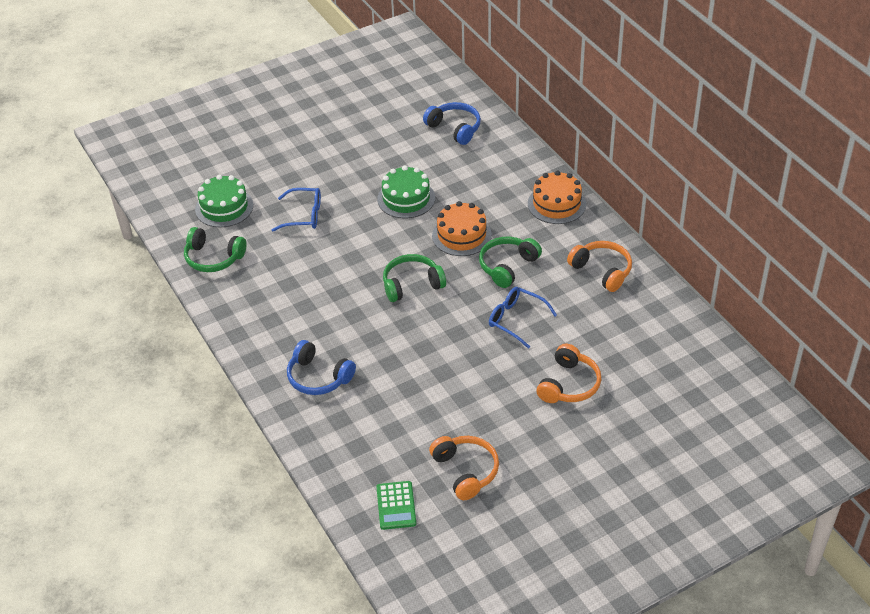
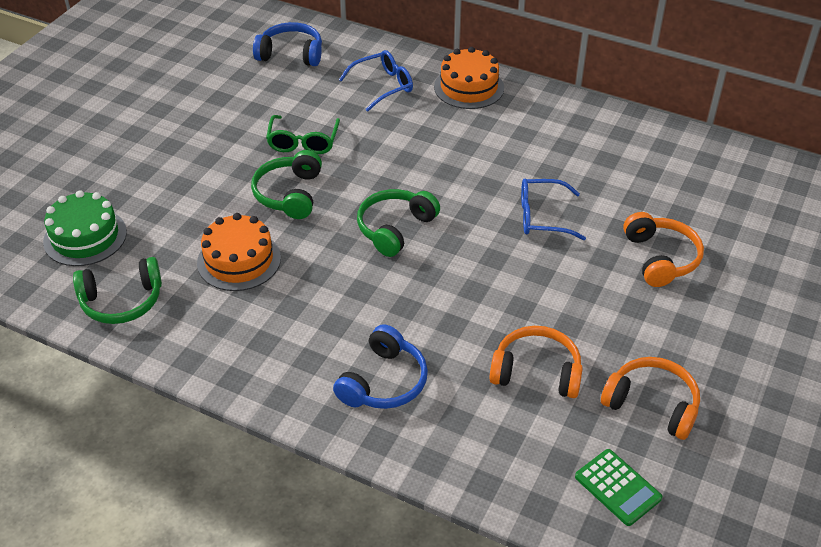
camera: 35 degrees left, 0 degrees up
blue glasses [272,188,321,232] -> blue glasses moved to [339,50,413,112]
blue headphones [287,340,356,395] -> blue headphones turned 60 degrees counterclockwise [333,324,428,409]
green cake [377,165,435,218] -> green glasses [266,115,340,154]
orange cake [432,201,492,256] -> orange cake moved to [197,213,281,291]
green headphones [479,237,542,288] -> green headphones moved to [251,150,322,219]
orange headphones [567,241,632,292] -> orange headphones moved to [489,326,583,398]

